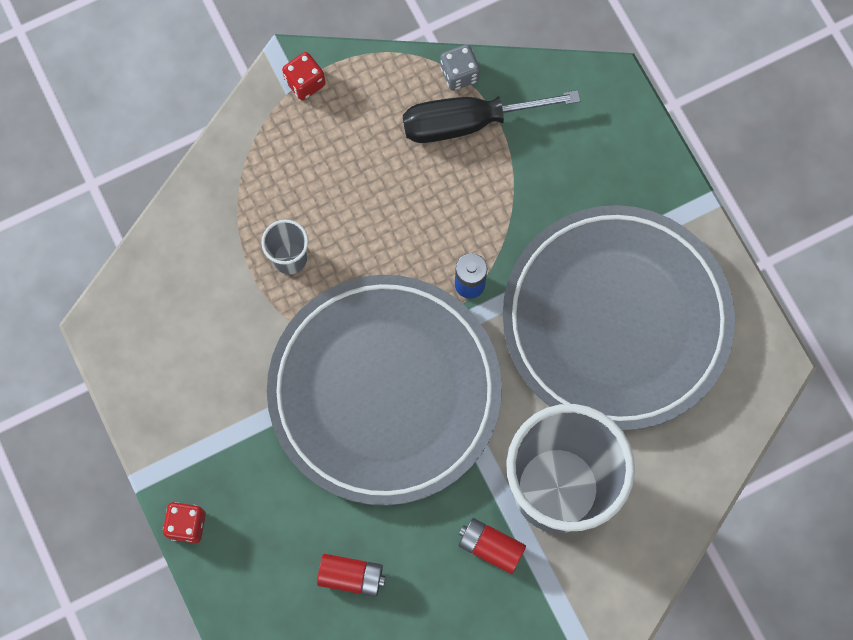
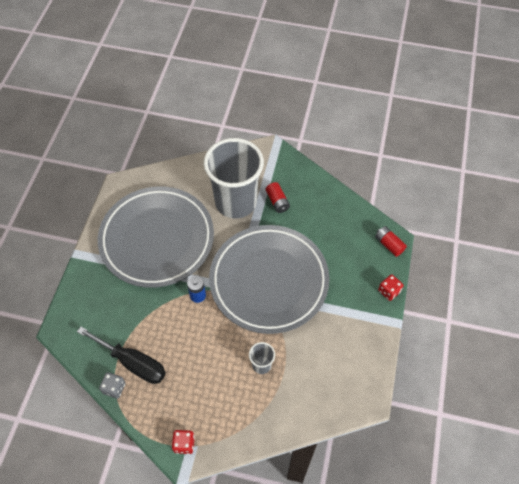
camera: 140 degrees left, 15 degrees down
red battery [317,554,386,597] -> red battery moved to [375,226,407,257]

